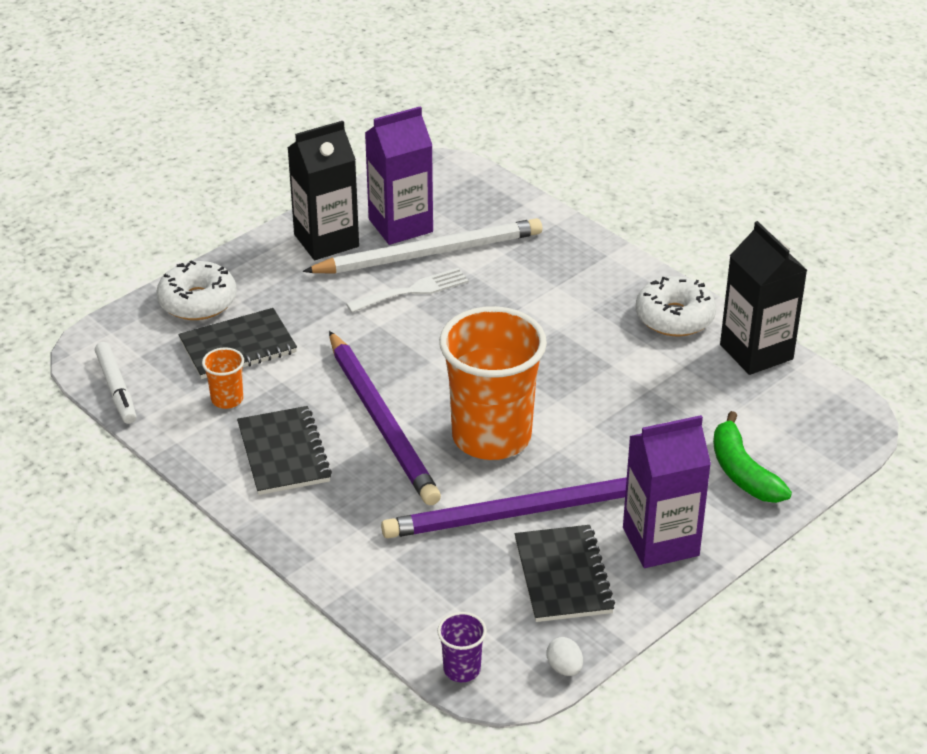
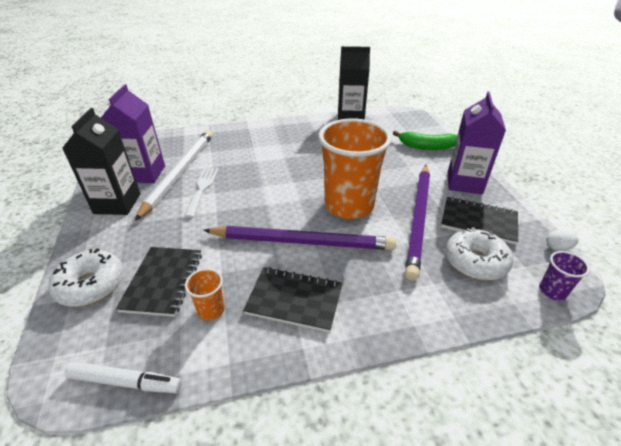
camera: 60 degrees left, 0 degrees up
white donut [636,276,716,337] -> white donut moved to [445,227,513,281]

